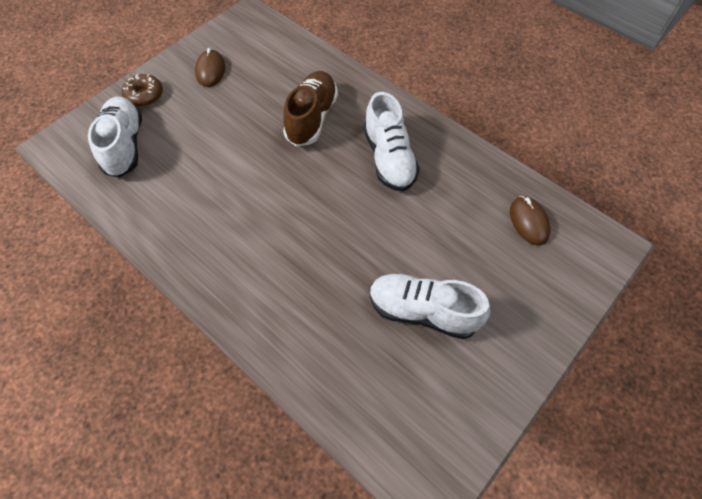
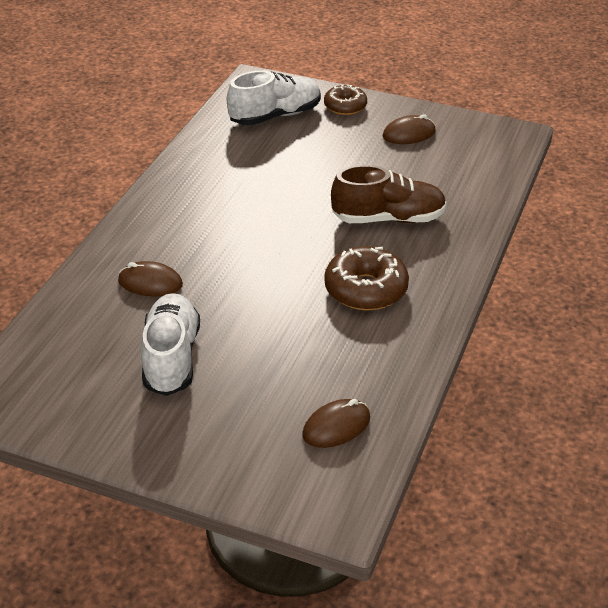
camera: 70 degrees right, 20 degrees down
white shoe [364,92,420,192] -> brown donut [324,246,409,311]
none -> brown mouse [118,261,183,296]

